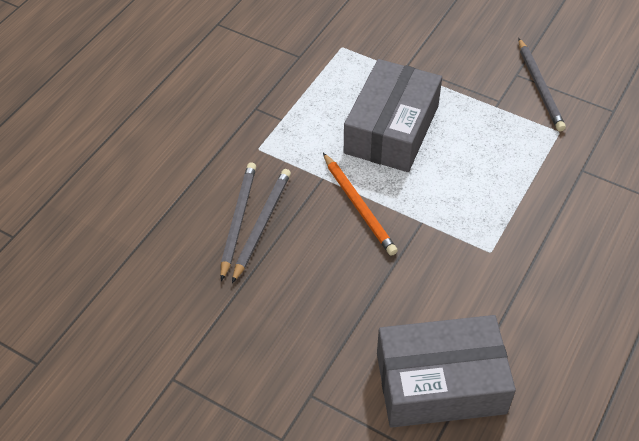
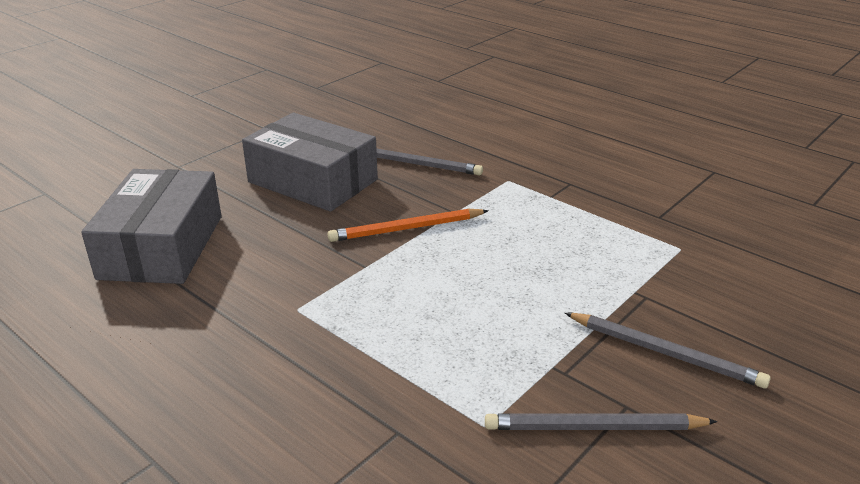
camera: 100 degrees right, 20 degrees down
grey pencil [232,169,291,283] -> grey pencil moved to [565,313,771,388]
grey box [344,59,442,172] -> grey box moved to [242,113,378,212]

